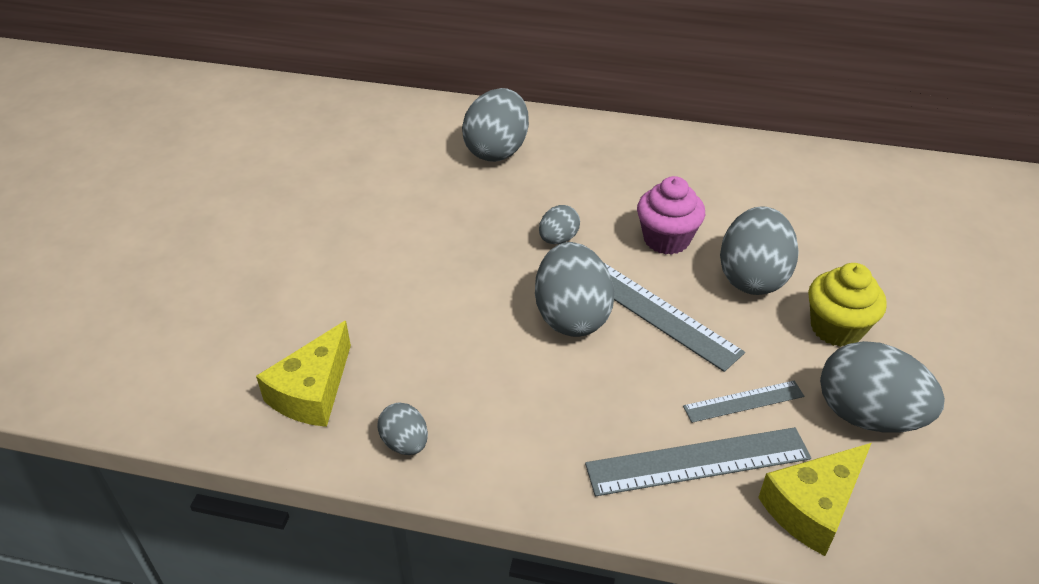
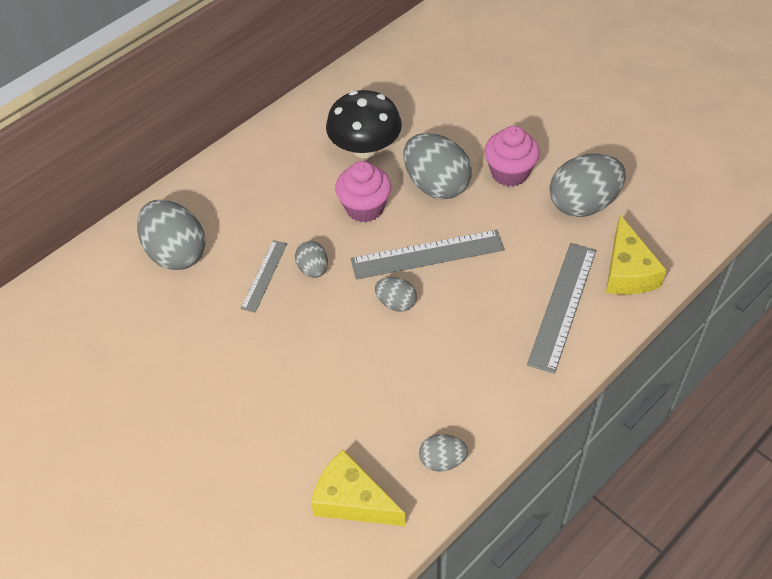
camera: 55 degrees left, 10 degrees up
yellow cheese [256,321,351,427] -> yellow cheese turned 150 degrees clockwise [311,449,405,526]
grey egg [535,242,614,337] -> grey egg [375,277,417,312], size x0.52
grey ruler [683,381,804,423] -> grey ruler moved to [241,240,287,313]
yellow cupcake [808,263,887,347] -> pink cupcake [484,126,540,187]
none -> black mushroom [326,90,402,158]

